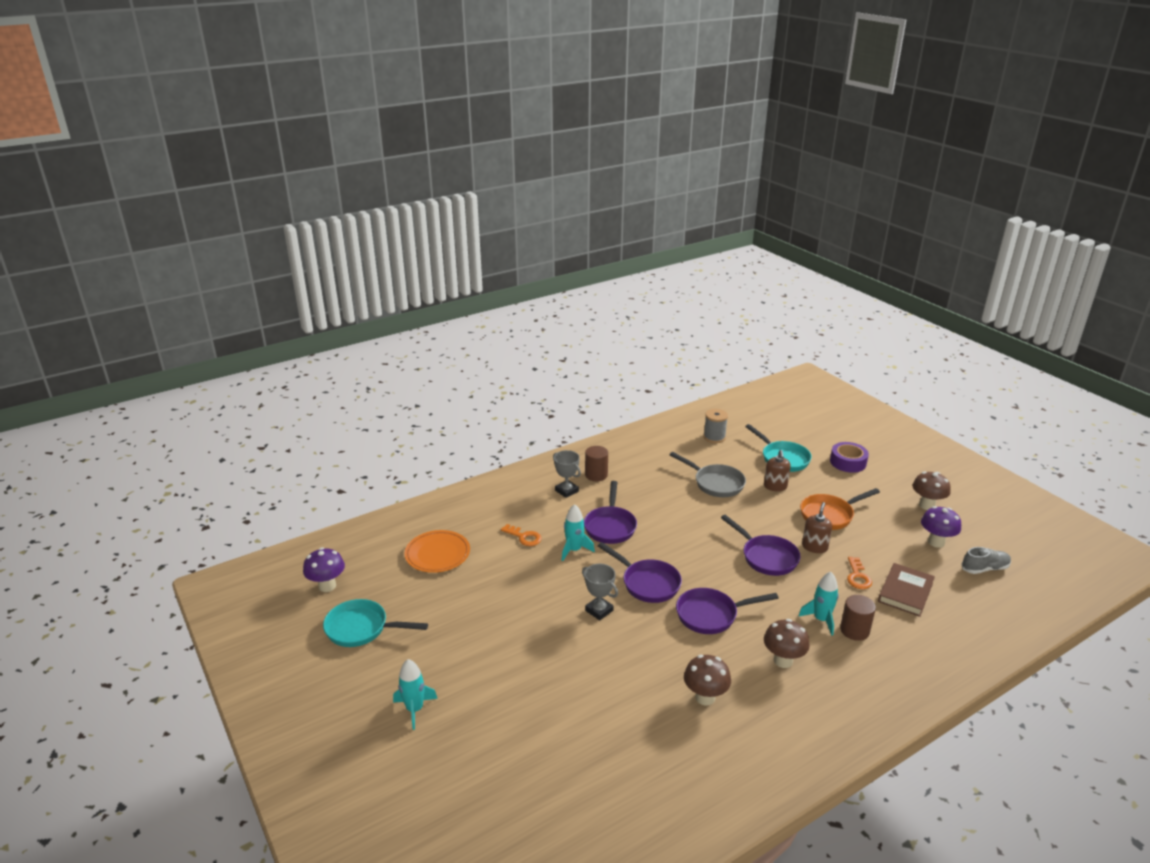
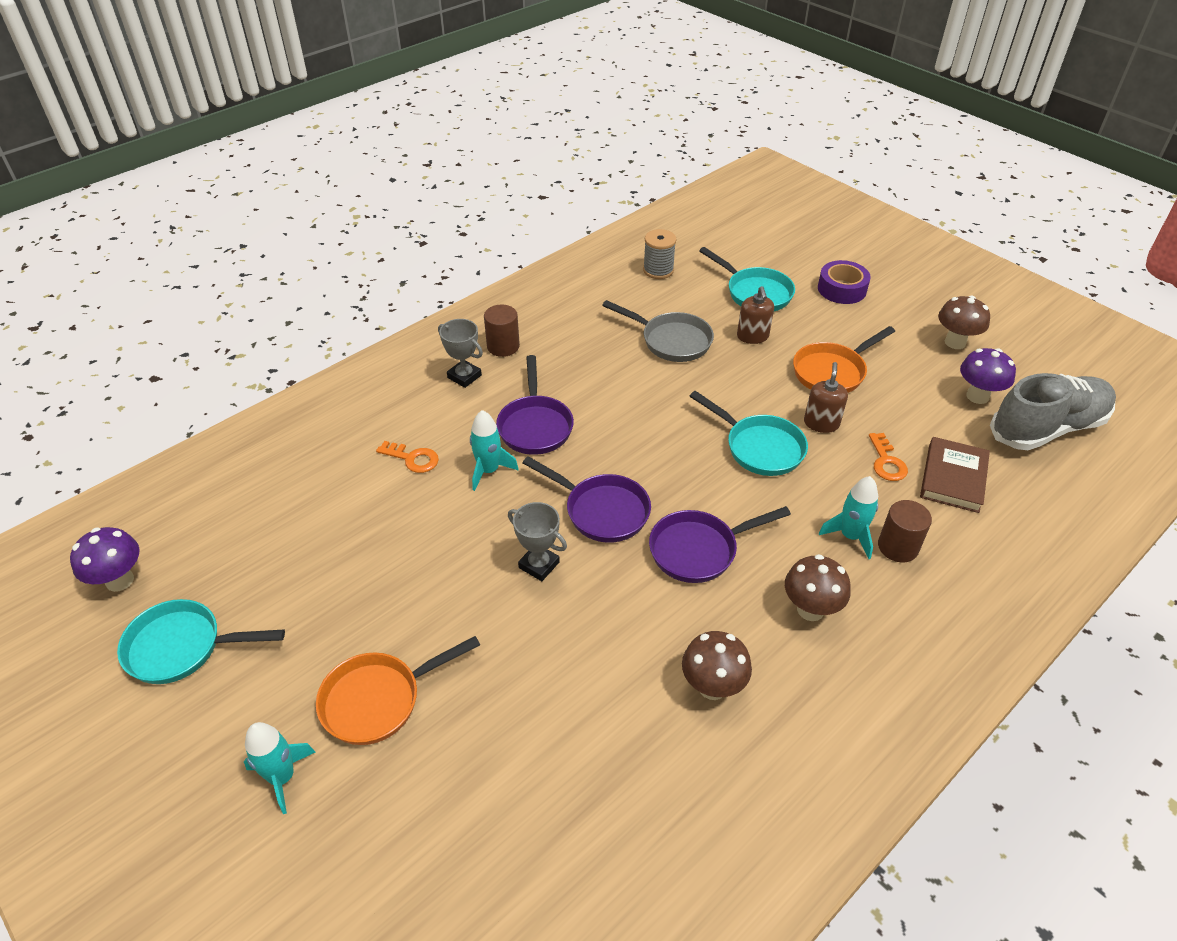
camera: 10 degrees left, 15 degrees up
orange plate [405,530,470,573] -> none
purple pan [721,515,800,576] -> turquoise pan [690,391,808,476]
grey shoe [961,547,1011,574] -> grey shoe [990,373,1116,450], size x1.98
none -> orange pan [316,636,480,745]

